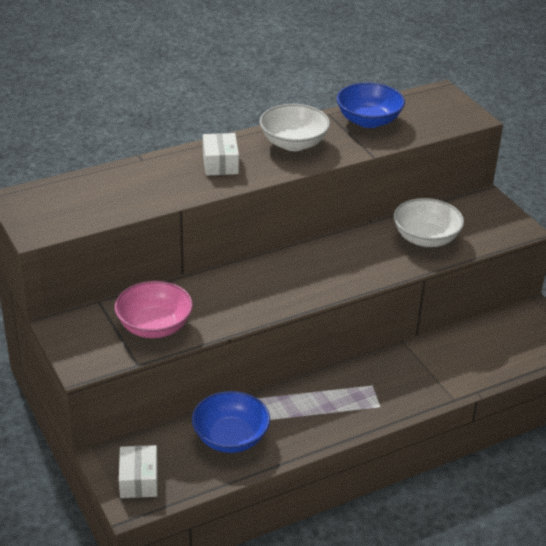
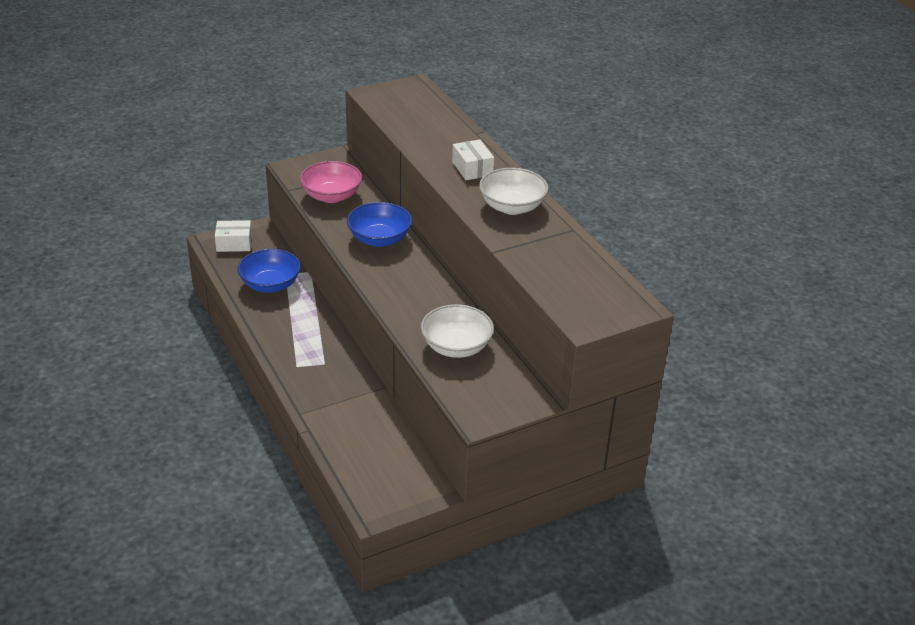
camera: 90 degrees right, 0 degrees up
white box [203,133,239,176] -> white box turned 75 degrees clockwise [452,139,494,180]
blue bowl [337,82,405,128] -> blue bowl moved to [347,202,412,247]

